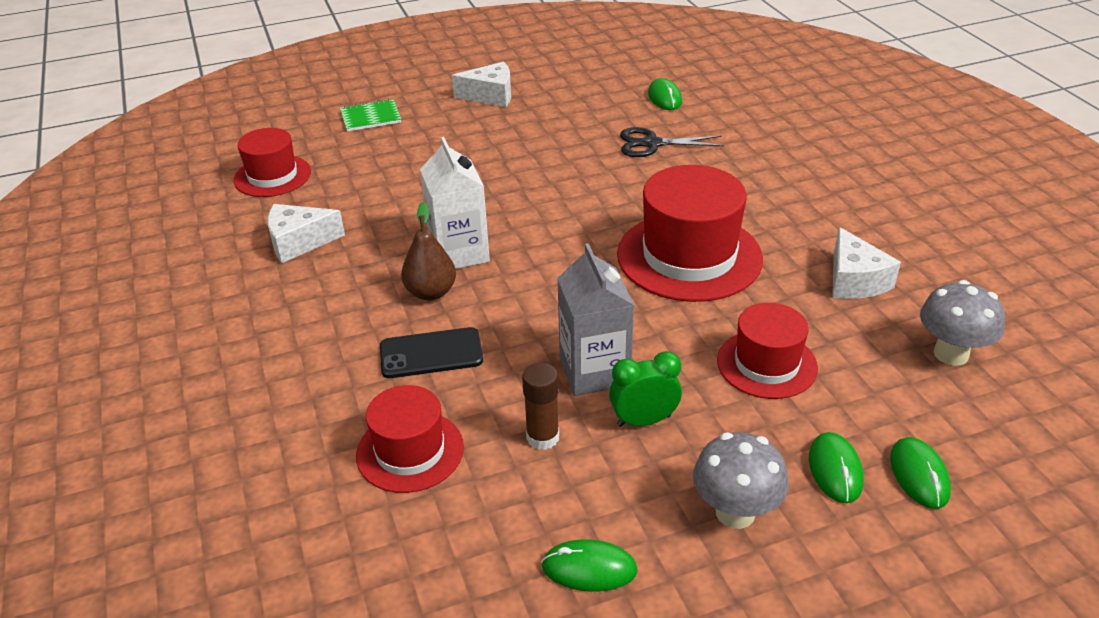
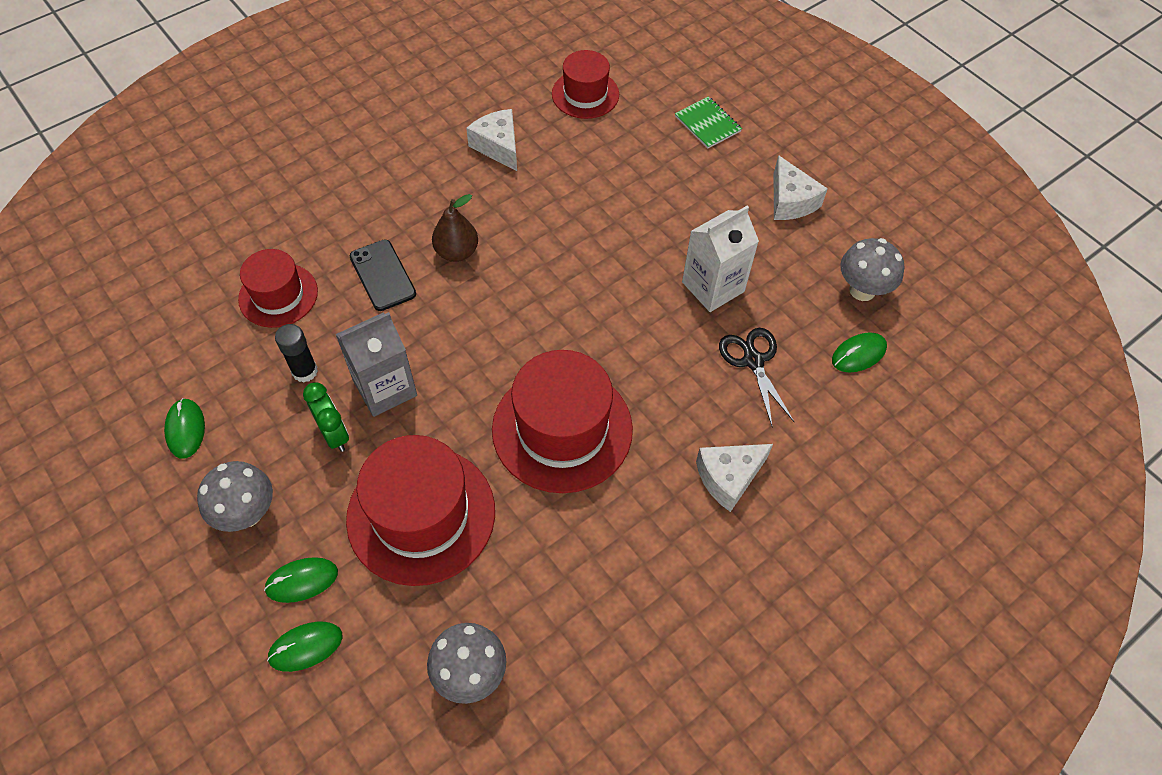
camera: 70 degrees right, 20 degrees up
white carton [420,137,490,269] -> white carton moved to [682,206,759,312]
brown glue stick [522,363,559,450] -> black glue stick [275,324,318,382]
red hat [717,303,818,399] -> red hat [346,435,495,586], size x1.67
white cheese [832,227,901,299] -> white cheese moved to [696,444,773,512]
none -> grey mushroom [840,238,904,301]

